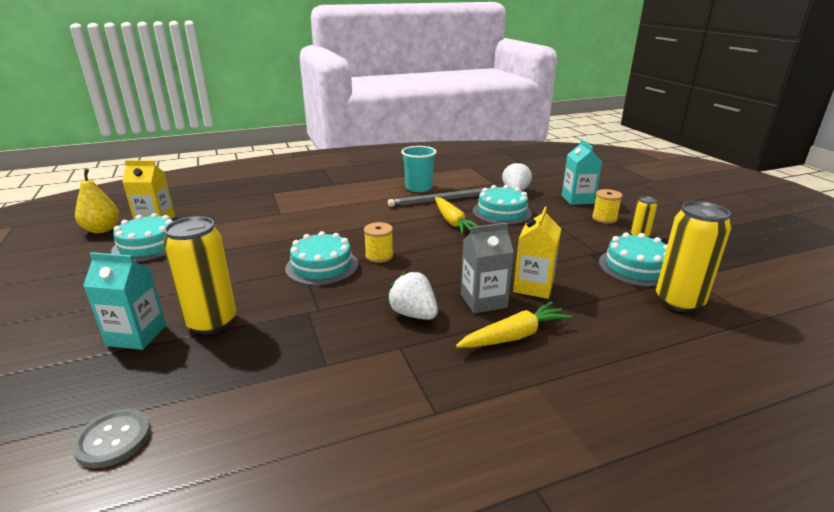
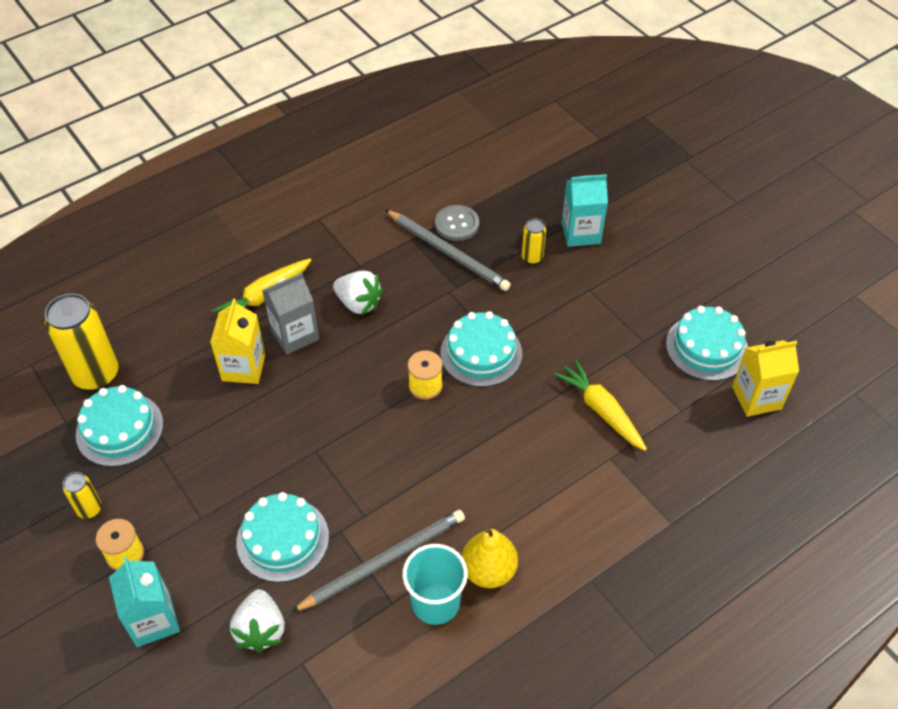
camera: 165 degrees right, 25 degrees up
grey button [72,409,151,468] -> grey button moved to [435,205,479,241]
yellow pear [75,169,119,233] -> yellow pear moved to [462,527,518,588]
yellow can [163,216,236,335] -> yellow can [522,218,546,264], size x0.49
yellow carrot [435,197,478,234] -> yellow carrot moved to [554,360,647,451]
none -> grey pencil [385,210,511,291]

